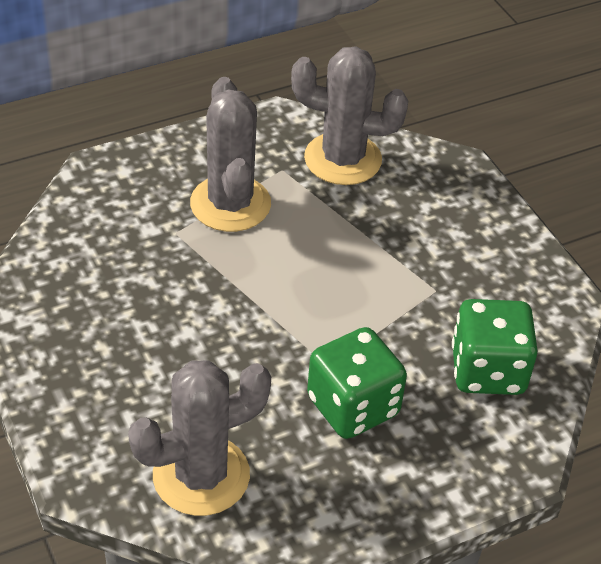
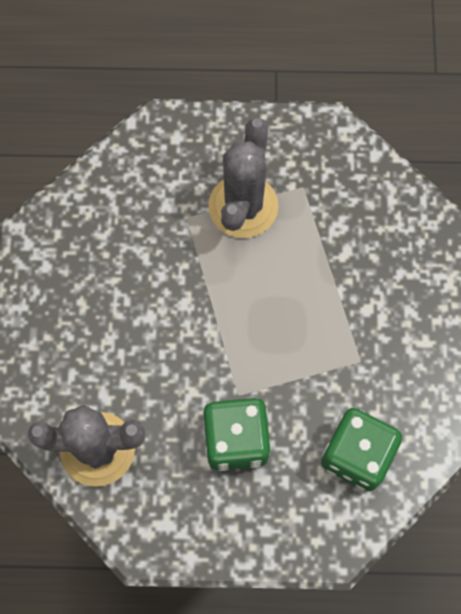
camera: 30 degrees right, 25 degrees up
grey cactus [291,46,408,185] -> none

